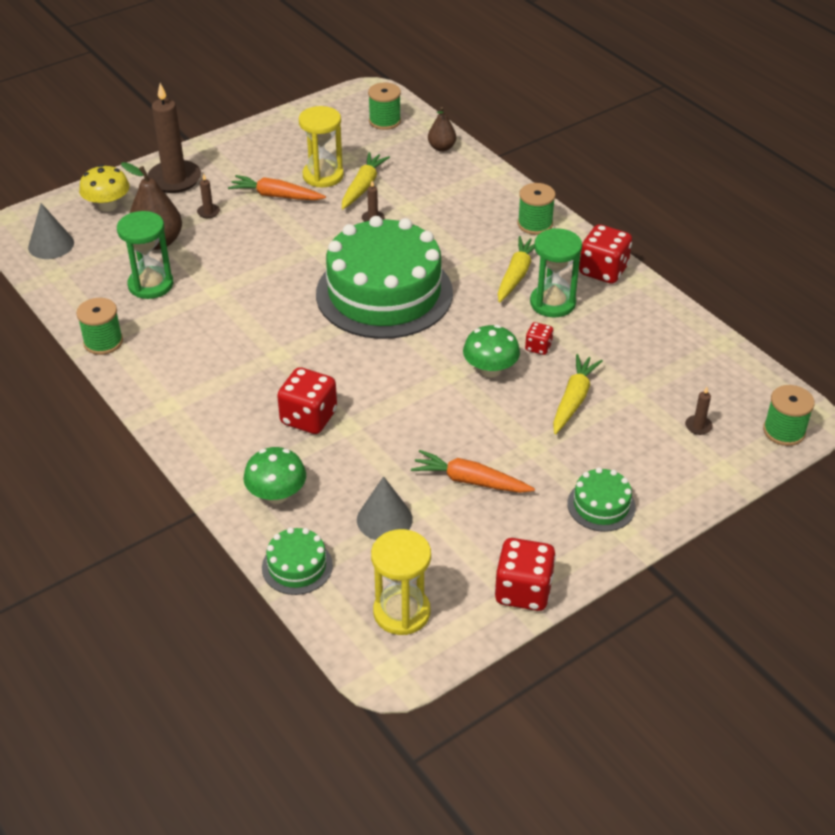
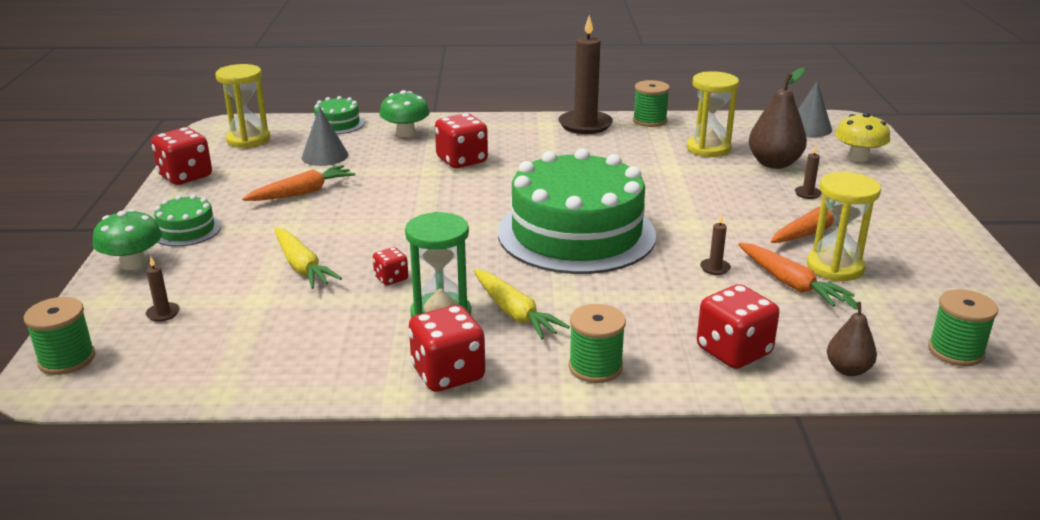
camera: 125 degrees right, 15 degrees down
green hourglass [117,211,173,299] -> yellow hourglass [687,71,739,157]
brown candle [147,83,201,193] -> brown candle moved to [558,15,613,134]
yellow carrot [342,152,390,209] -> orange carrot [738,243,855,307]
green mushroom [463,325,520,377] -> green mushroom moved to [93,209,162,270]
none -> red dice [697,284,780,369]

